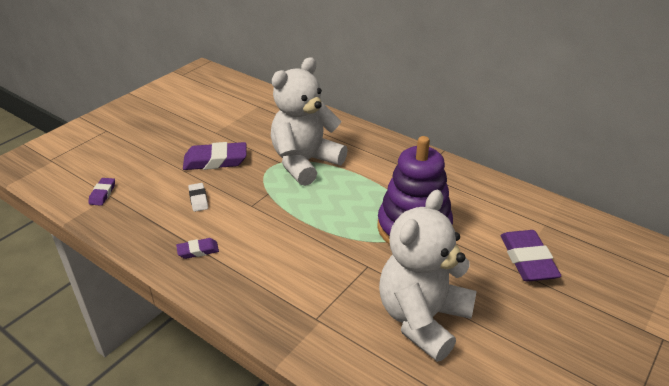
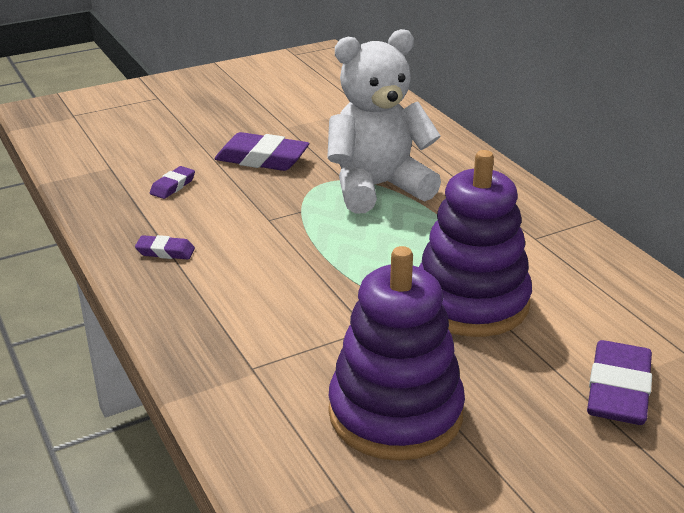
camera: 25 degrees right, 5 degrees down
purple eraser [88,178,115,206] -> purple eraser moved to [150,166,195,199]
white eraser [188,183,208,212] -> none
white teddy bear [379,190,477,362] -> purple stacking toy [329,246,465,461]

